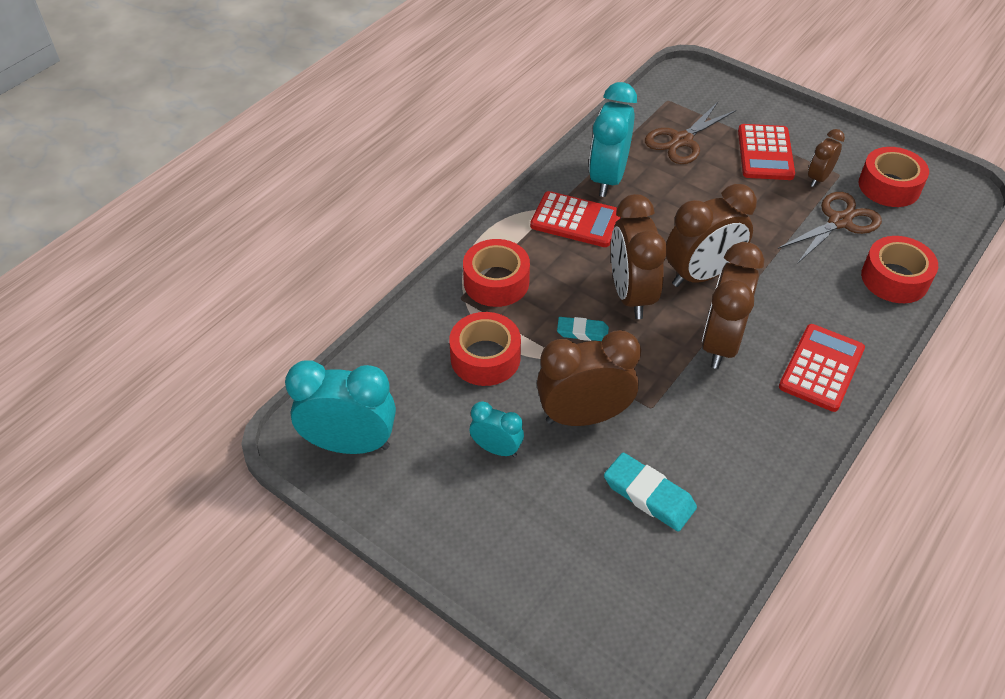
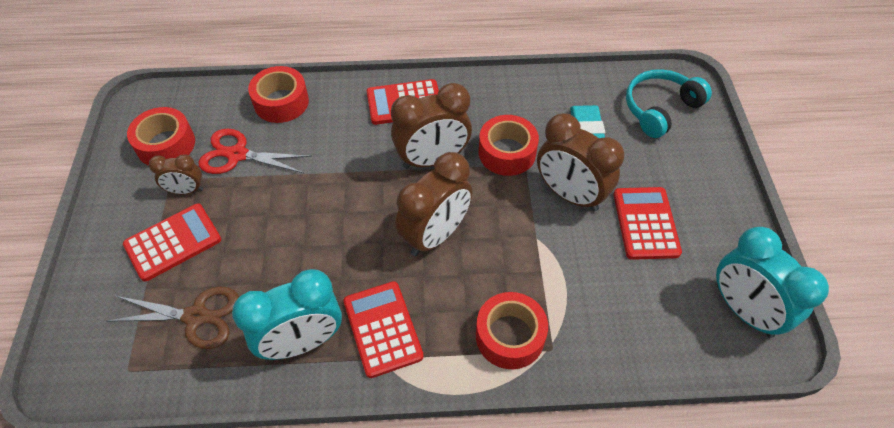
camera: 130 degrees left, 5 degrees up
red tape [449,312,521,386] -> red tape moved to [479,115,539,176]
turquoise clock [470,401,524,457] -> red calculator [613,187,682,260]
turquoise eraser [557,317,609,341] -> none
brown clock [666,184,757,287] -> none
brown scissors [778,192,882,264] -> red scissors [199,128,312,174]
none -> turquoise headphones [626,69,712,138]

